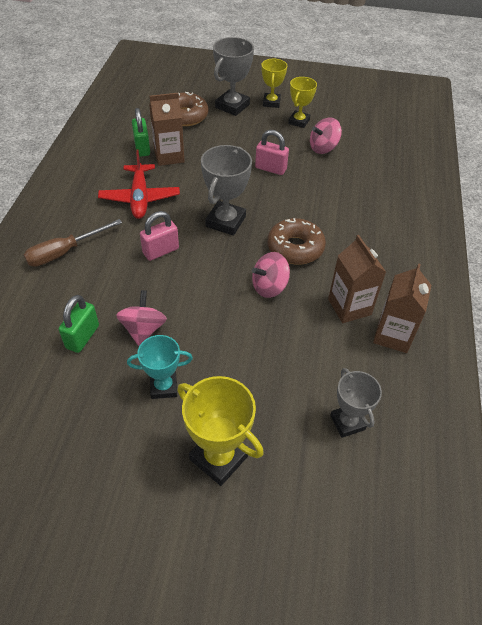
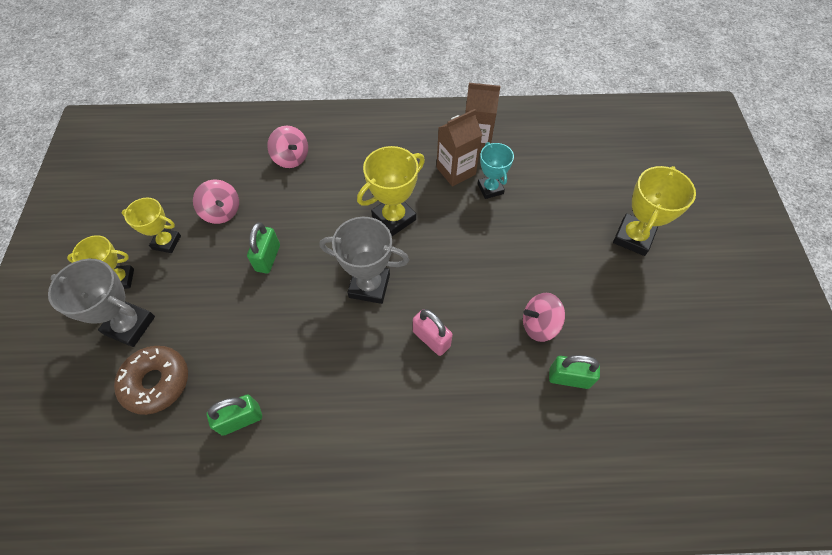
camera: 100 degrees left, 10 degrees up
brown screwdriver [24,219,122,267] -> none
red plane [98,150,180,219] -> none
turquoise trophy [127,335,193,399] -> turquoise trophy moved to [478,142,514,199]
brown carton [149,93,185,166] -> none
pink spinning top [252,252,290,298] -> pink spinning top moved to [267,126,308,168]
pink padlock [255,130,289,175] -> green padlock [247,222,280,273]
brown donut [267,218,326,265] -> yellow trophy [357,146,425,236]
grey trophy [330,368,382,438] -> none

